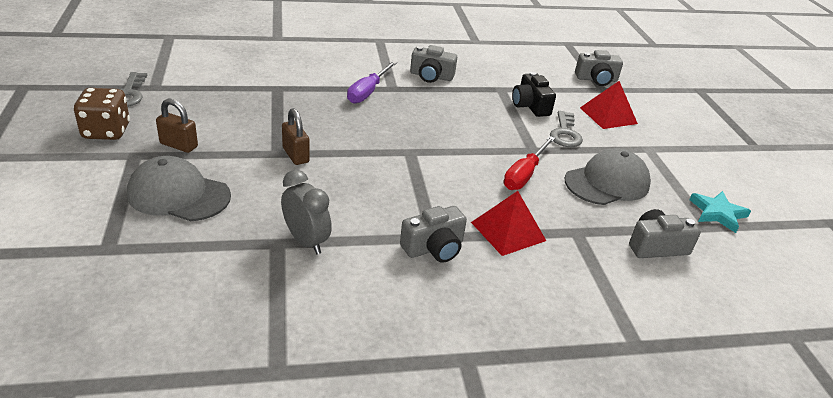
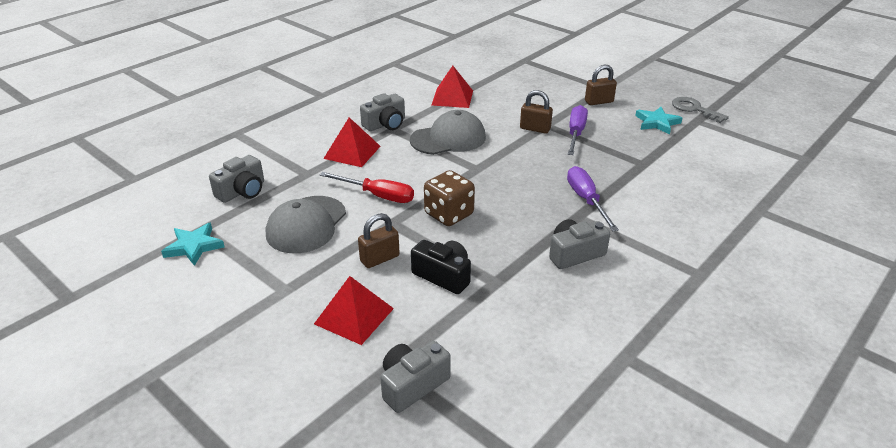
camera: 145 degrees right, 0 degrees up
brown dice [74,88,130,140] -> brown dice moved to [424,170,475,226]
grey cap [127,156,231,221] -> grey cap moved to [410,110,486,155]
grey clock [281,170,332,254] -> red pyramid [432,66,473,108]
grey camera [400,206,467,262] -> grey camera turned 150 degrees counterclockwise [360,93,405,131]
red screwdriver [504,136,555,190] -> red screwdriver turned 120 degrees clockwise [320,172,414,203]
grey key [550,111,583,147] -> brown padlock [358,213,400,268]
none -> purple screwdriver [568,105,588,155]
none -> turquoise star [635,107,682,135]

